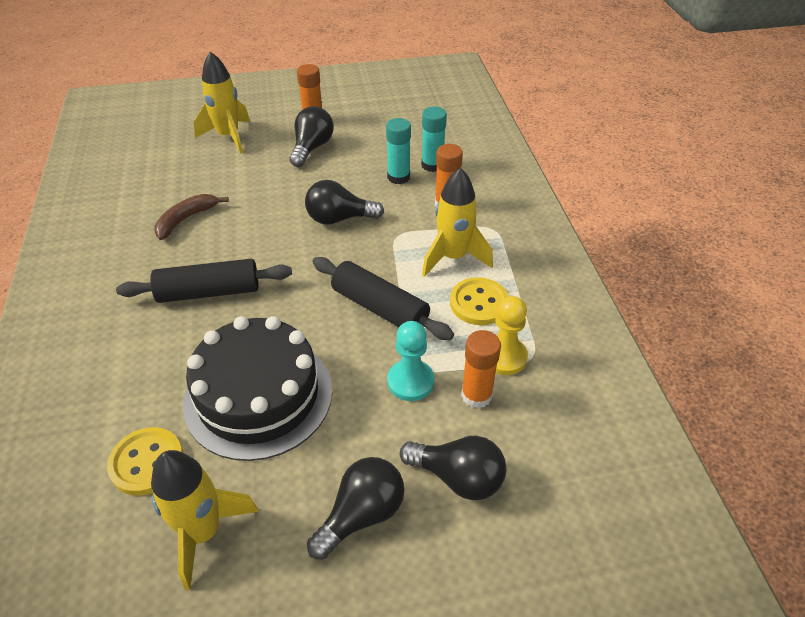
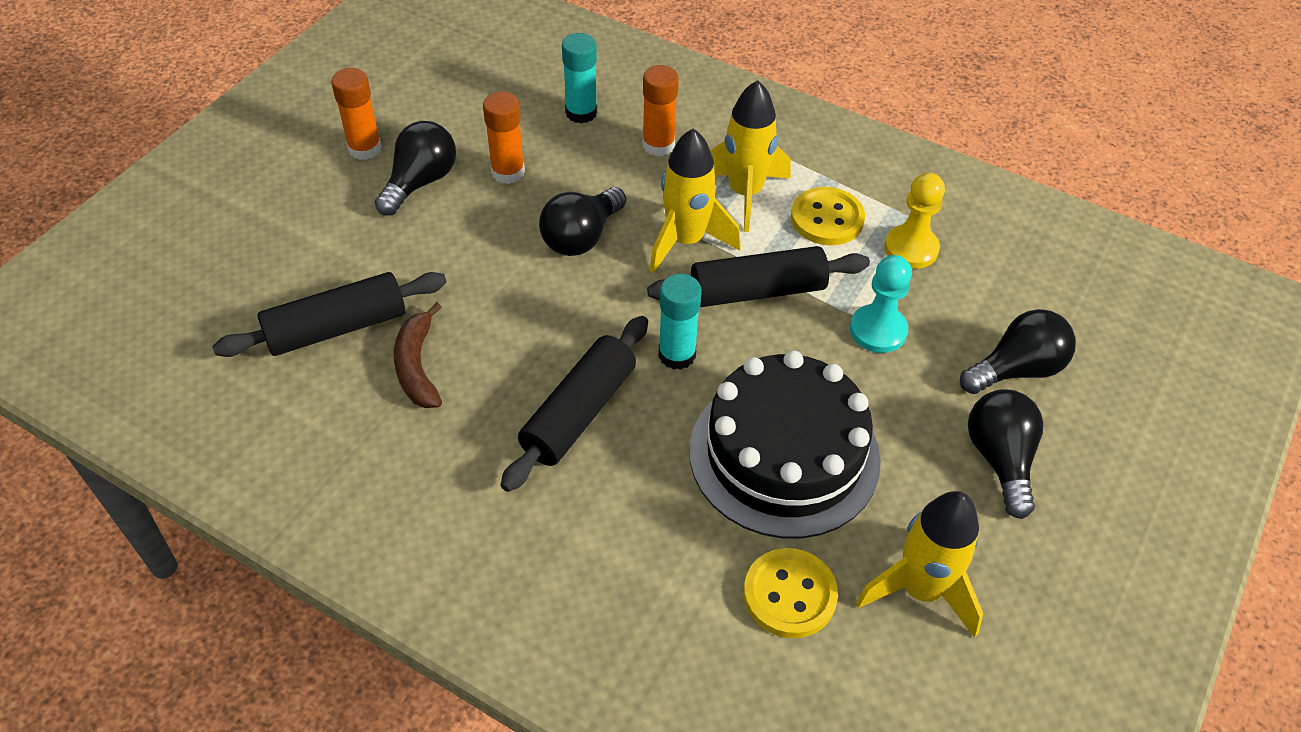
camera: 50 degrees left, 5 degrees up
yellow rocket [194,52,250,154] -> yellow rocket moved to [650,128,741,273]
black light bulb [289,106,334,167] -> black light bulb turned 60 degrees clockwise [375,121,456,215]
turquoise glue stick [386,118,411,184] -> turquoise glue stick moved to [658,274,702,370]
orange glue stick [461,330,501,409] -> orange glue stick moved to [483,91,525,184]
none -> black rolling pin [212,272,447,357]

